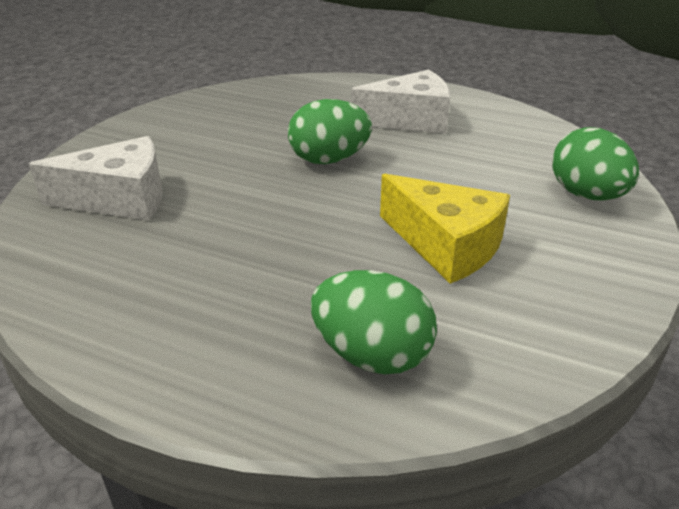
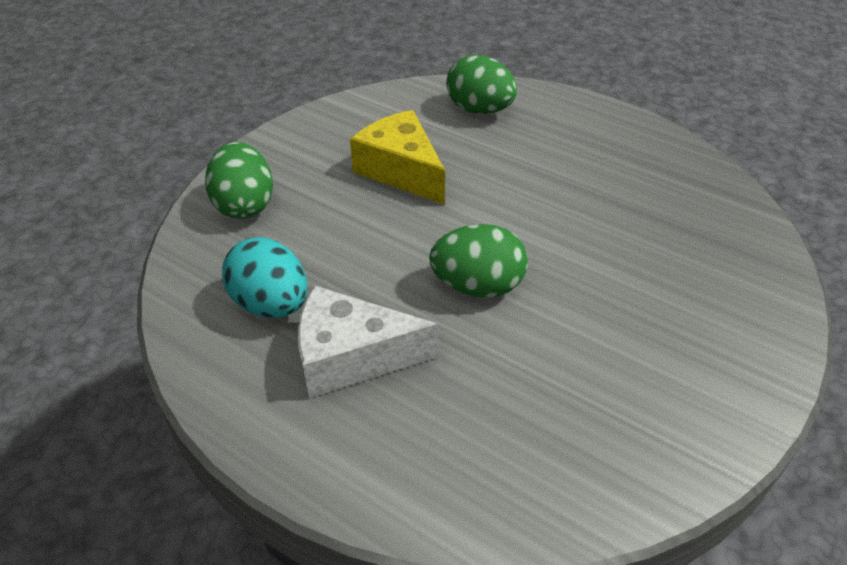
camera: 170 degrees left, 10 degrees up
white cheese [29,136,162,221] -> none
none -> turquoise egg [222,237,308,318]

